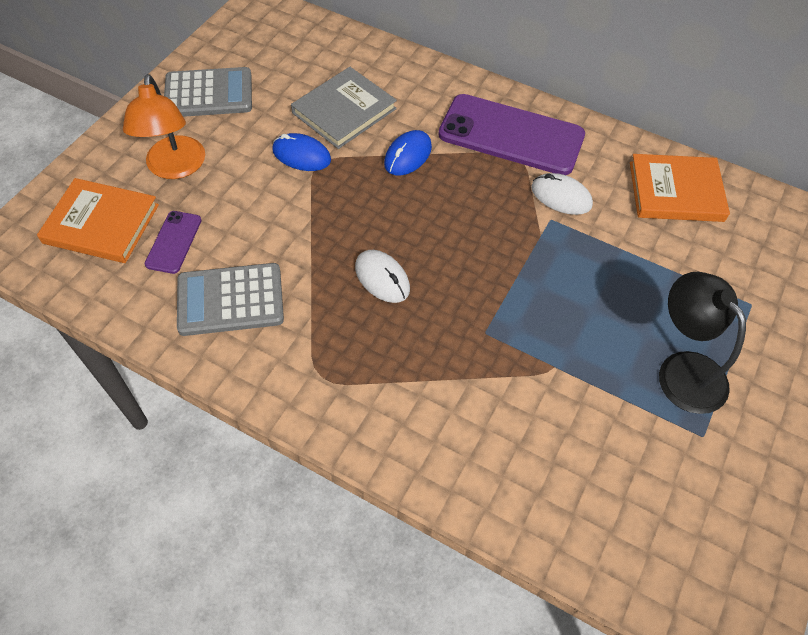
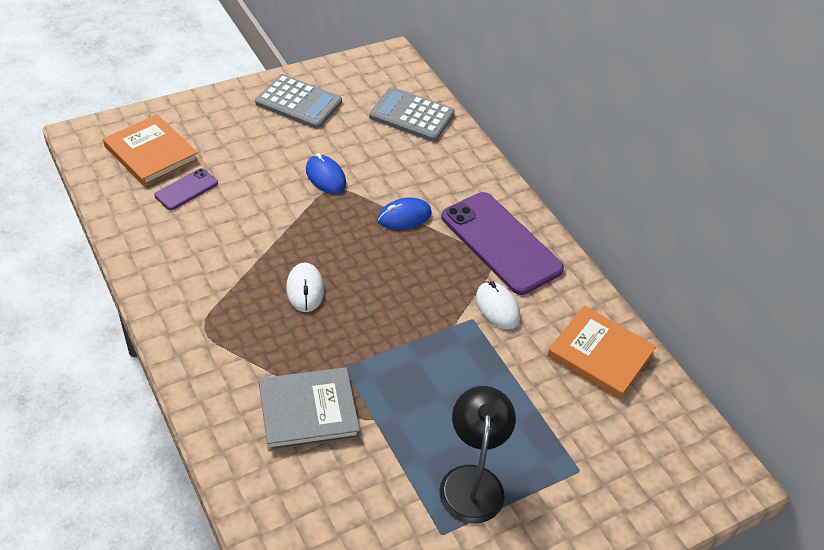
camera: 30 degrees right, 10 degrees down
orange lamp [123,74,205,179] -> none
grey calculator [177,263,284,336] -> grey calculator moved to [369,87,455,142]
grey book [291,67,397,149] -> grey book moved to [259,367,360,451]

